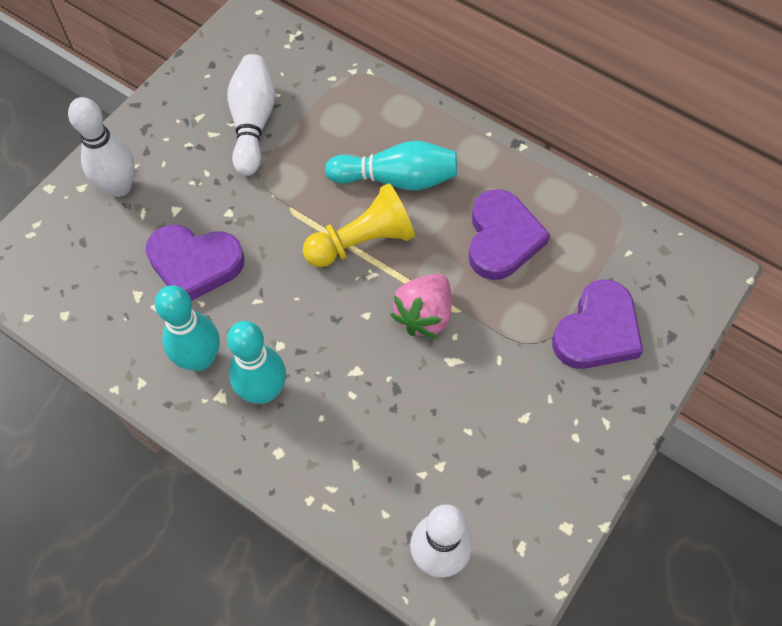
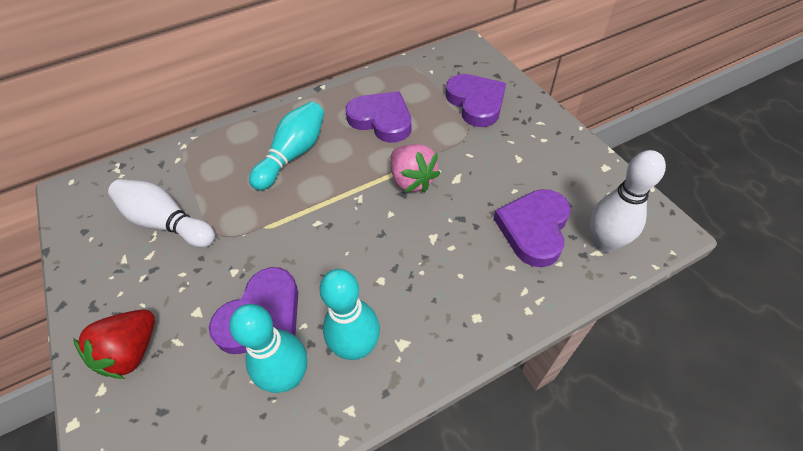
camera: 60 degrees left, 10 degrees down
white bowling pin [68,97,135,197] -> red strawberry [73,310,155,379]
turquoise bowling pin [227,321,286,404] -> turquoise bowling pin moved to [229,304,307,393]
yellow pawn [303,183,415,268] -> none
none -> purple heart [494,189,571,267]

